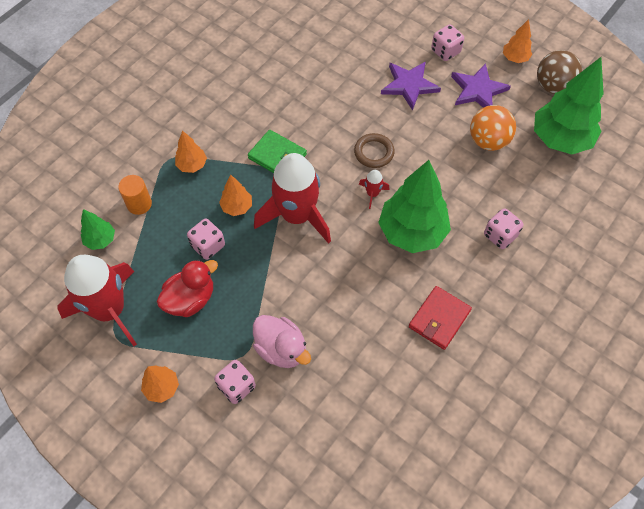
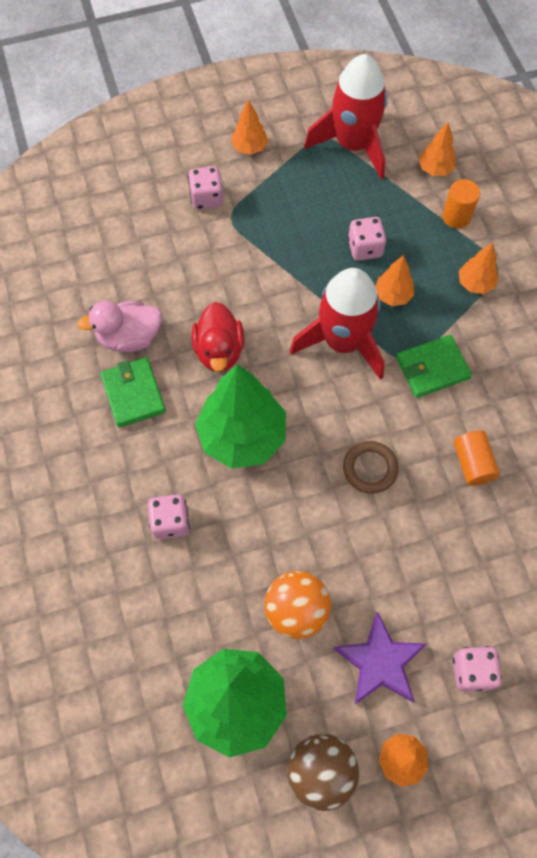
camera: 125 degrees right, 5 degrees up
green tree [81,209,115,250] -> orange tree [419,122,456,176]
red duck [157,259,218,317] -> red duck moved to [192,302,244,372]
pink duck [253,315,311,368] -> pink duck moved to [77,301,162,352]
red rocket [359,170,390,209] -> none
purple star [381,62,441,110] -> none
red wallet [409,286,472,350] -> green wallet [100,357,166,428]
none -> orange cylinder [454,430,500,486]

